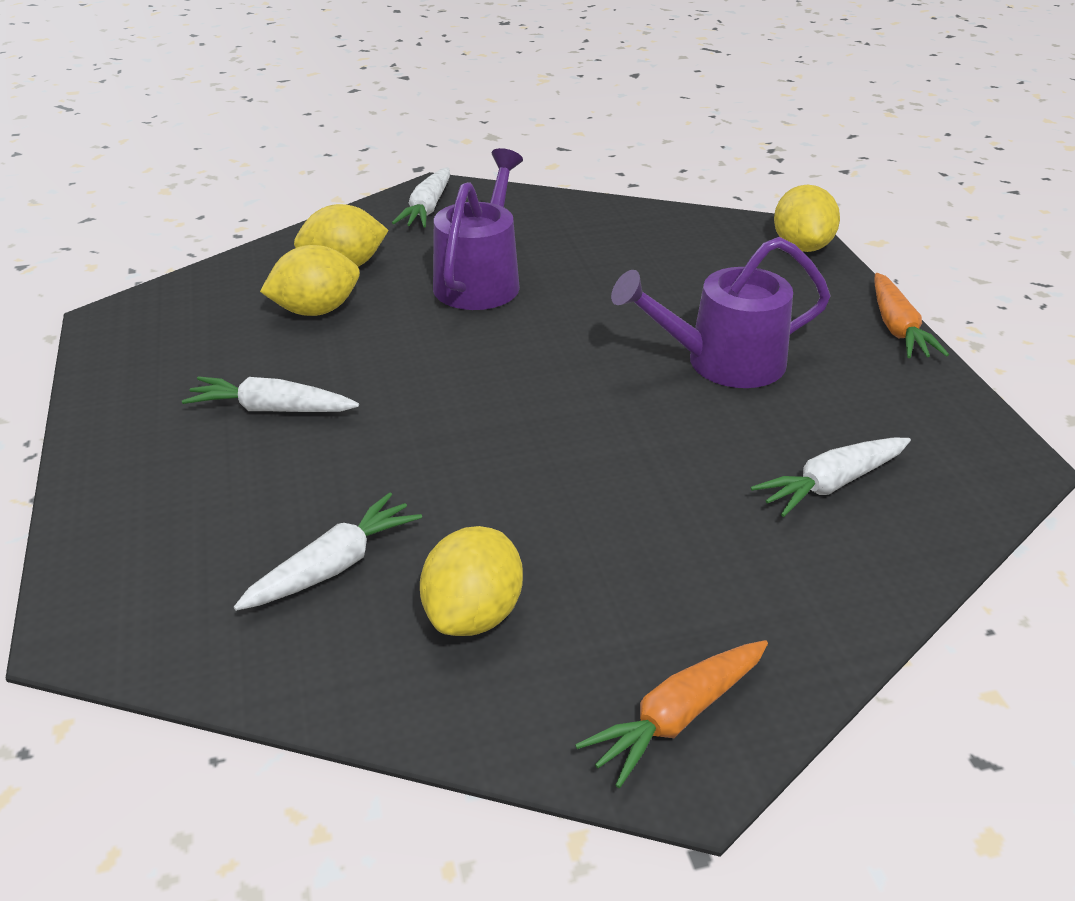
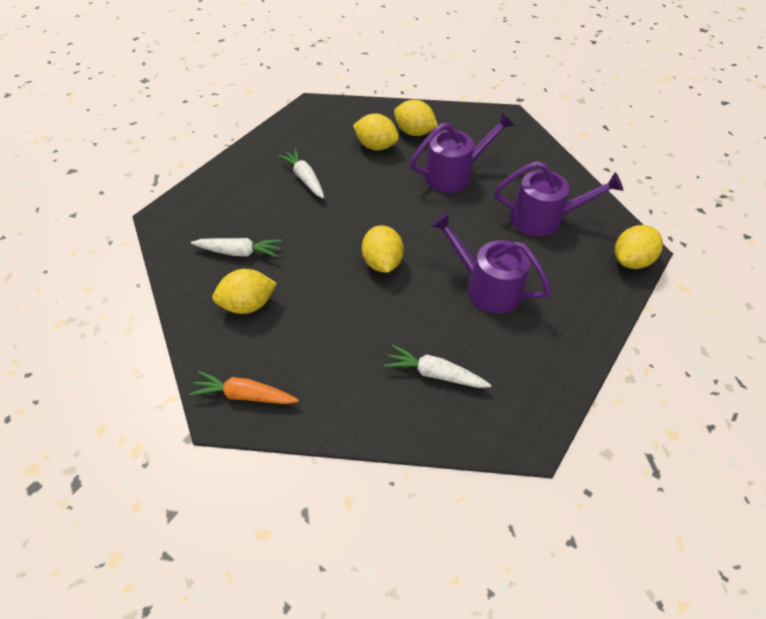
camera: 50 degrees right, 15 degrees up
white carrot [392,167,450,228] -> none
orange carrot [874,273,949,358] -> none
none -> yellow lemon [362,225,404,273]
none -> purple watering can [494,161,623,237]

